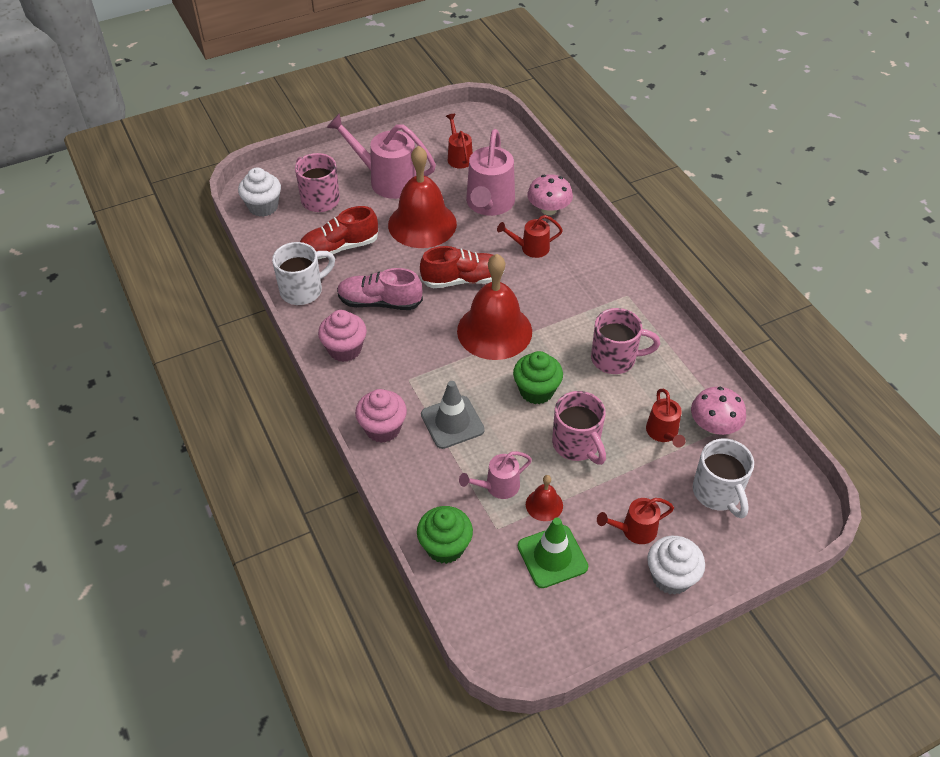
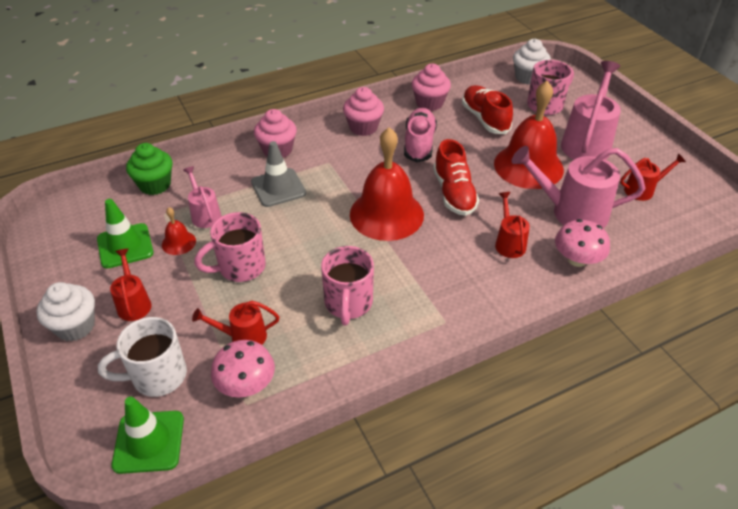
camera: 90 degrees right, 5 degrees down
white mug [272,242,335,305] -> pink cupcake [412,64,451,111]
green cupcake [513,351,563,404] -> none
none -> green traffic cone [112,397,184,474]

